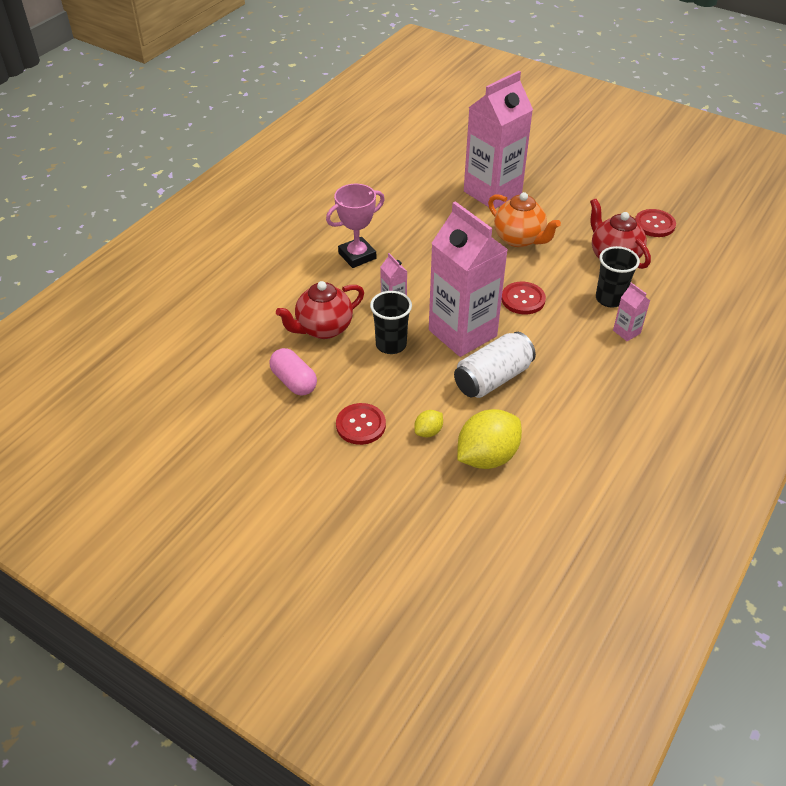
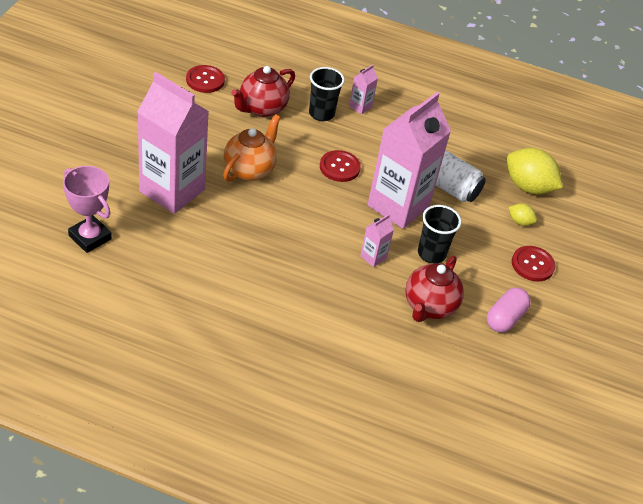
camera: 110 degrees left, 0 degrees up
red teapot [276,281,364,339] -> red teapot turned 75 degrees clockwise [405,256,464,322]
pink trophy [326,184,385,268] -> pink trophy moved to [63,166,112,253]

